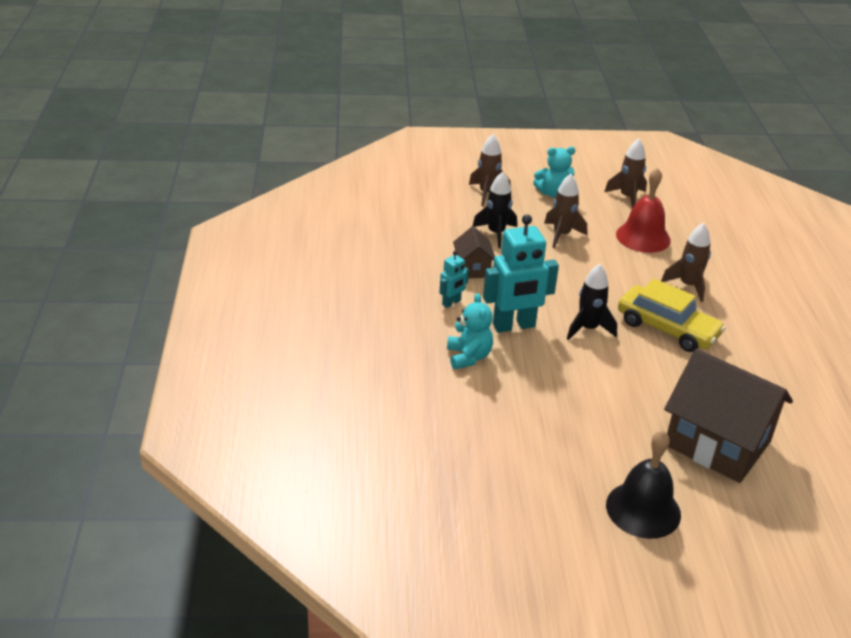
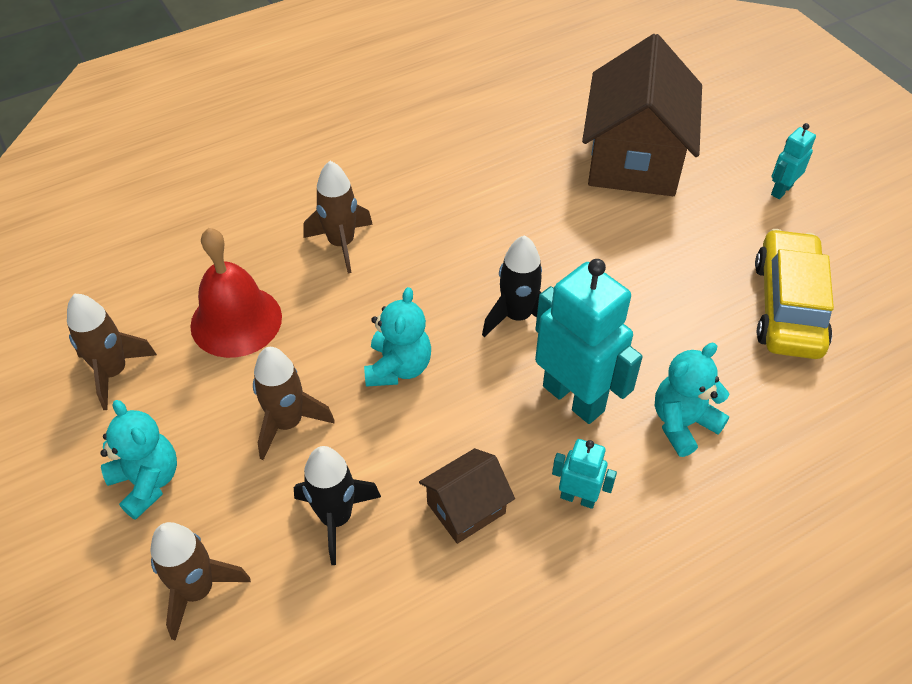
camera: 115 degrees left, 15 degrees up
black bell [606,430,681,539] -> turquoise robot [771,123,816,199]
yellow car [618,278,726,352] -> yellow car moved to [755,229,834,359]
none -> turquoise teddy bear [364,287,431,387]

